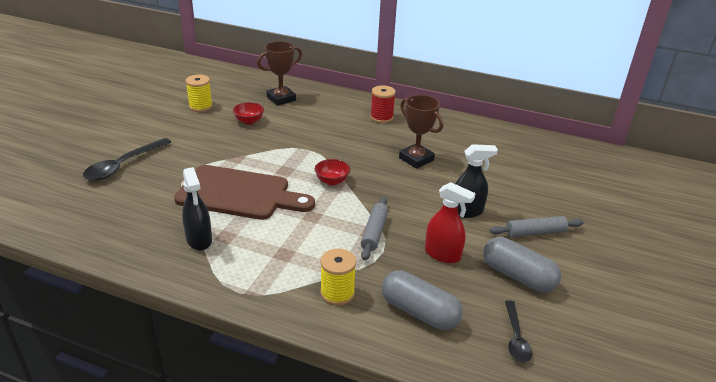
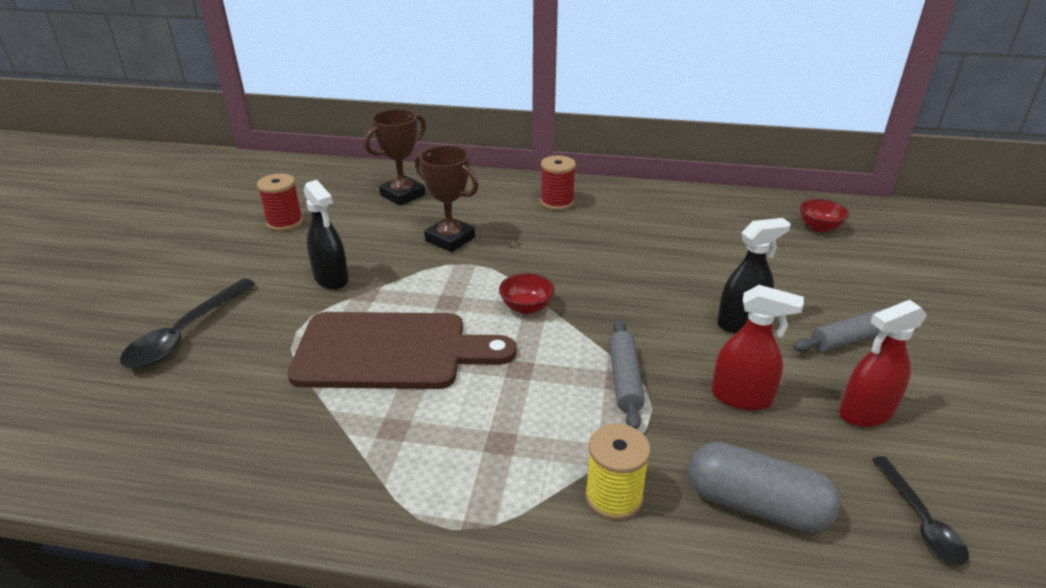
camera: 10 degrees left, 0 degrees up
black spray bottle [182,167,212,251] -> black spray bottle moved to [303,180,349,290]
yellow spool [185,75,213,112] -> red spool [257,174,303,231]
red bowl [233,102,264,124] -> red bowl moved to [800,199,849,232]
brown trophy [399,95,443,169] -> brown trophy moved to [415,146,478,252]
grey capsule [483,237,561,293] -> red spray bottle [839,300,927,427]

